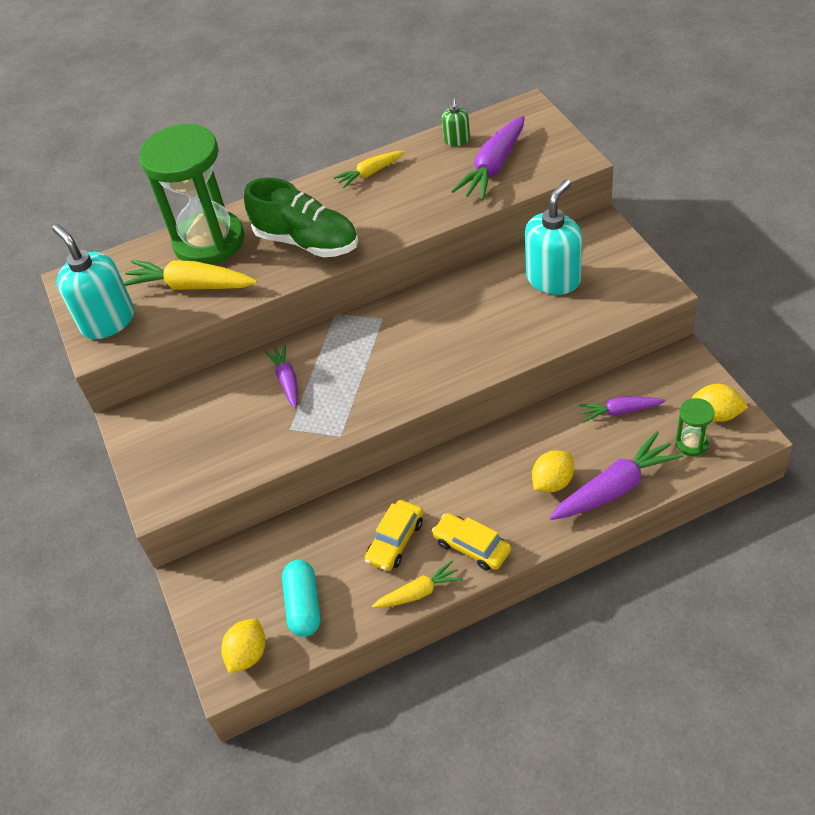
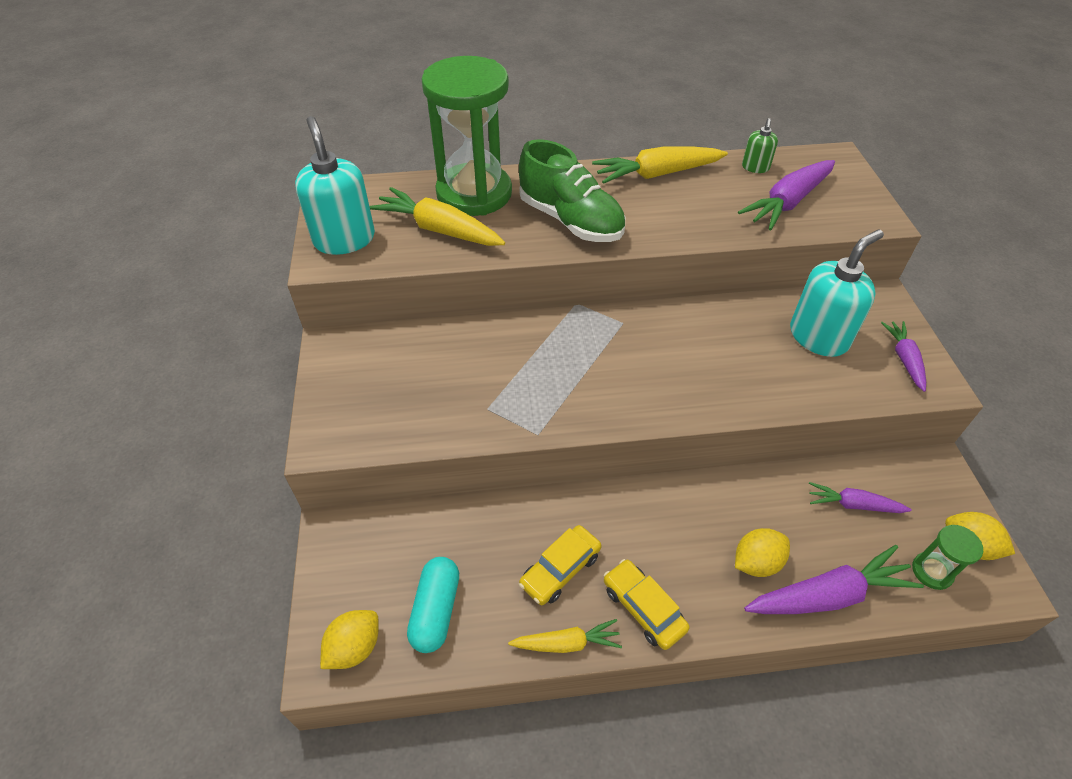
camera: 10 degrees right, 0 degrees up
purple carrot [265,345,298,409] -> purple carrot moved to [881,321,926,392]
yellow carrot [334,151,404,188] -> yellow carrot [592,146,728,184], size x1.69

